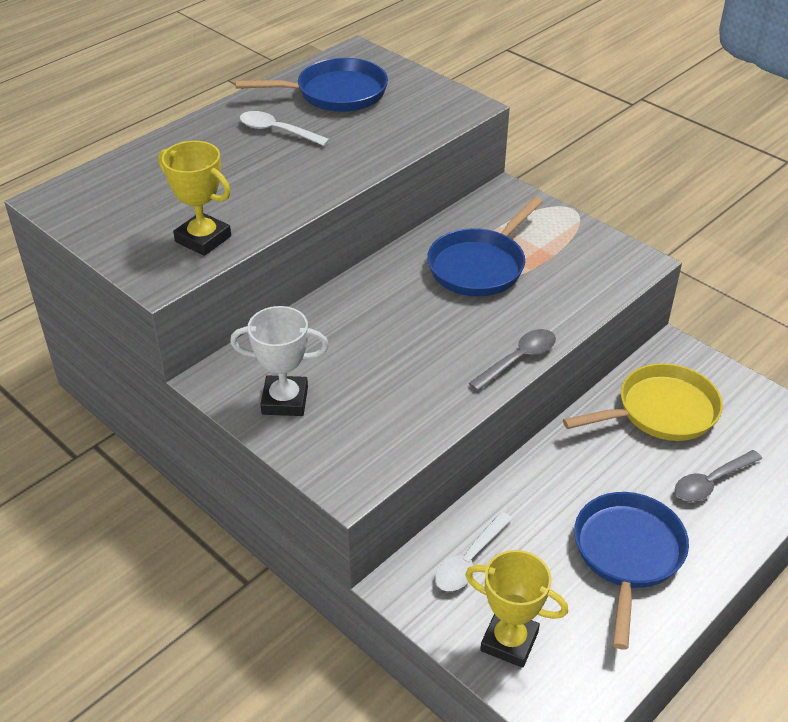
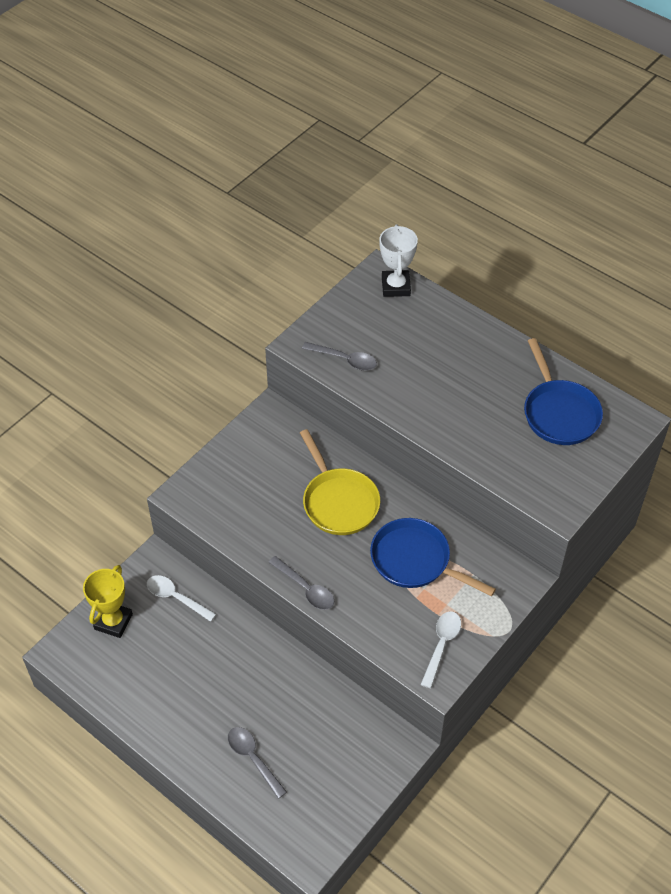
camera: 85 degrees right, 10 degrees up
yellow trophy [158,141,231,256] -> grey spoon [302,342,377,371]
white trophy [230,306,329,416] -> white trophy moved to [379,225,418,297]
white spoon [240,111,330,146] -> white spoon moved to [421,611,461,688]
yellow pan [563,363,723,441] -> yellow pan moved to [300,429,380,535]
blue pan [574,492,689,650] -> none

